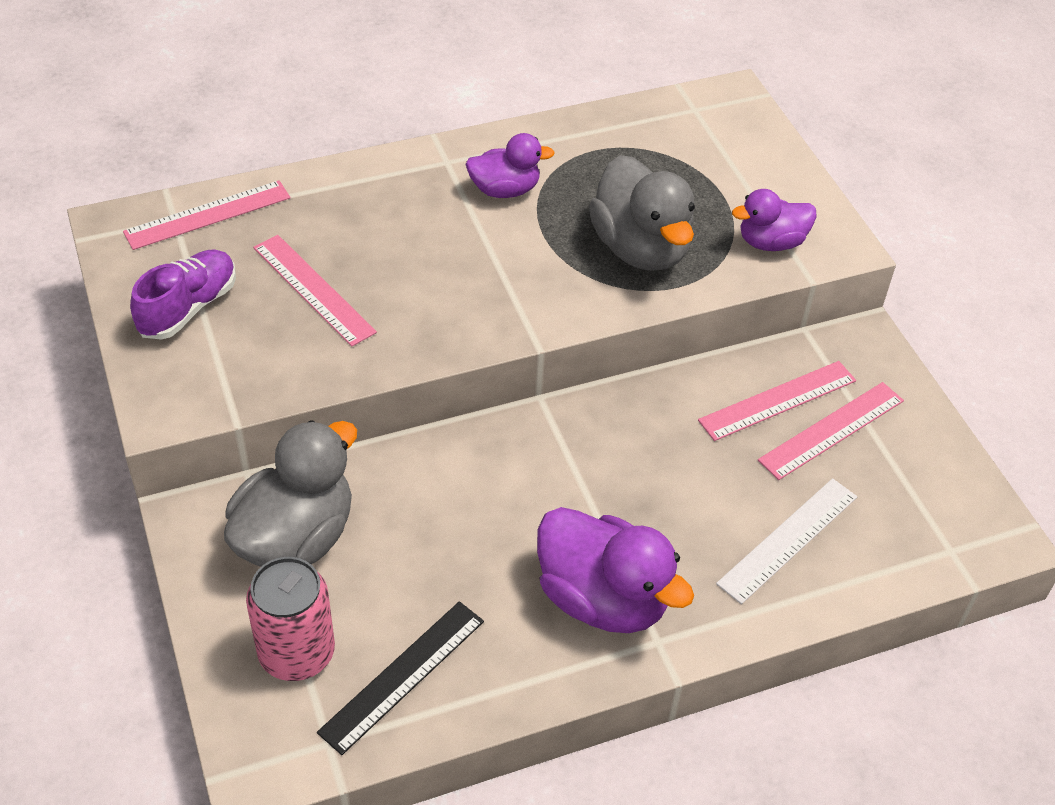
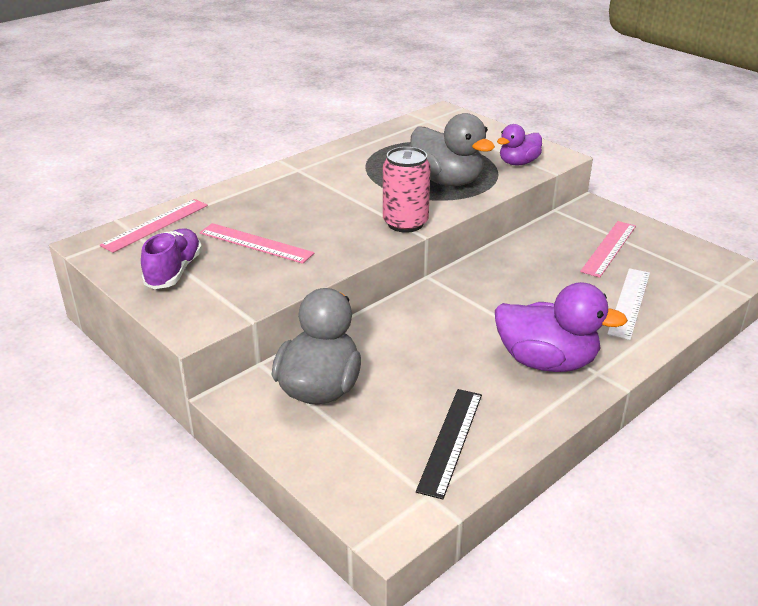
camera: 20 degrees left, 15 degrees down
pink can [246,557,335,681] -> pink can moved to [383,147,431,233]
purple duck [465,133,555,198] -> none
pink ruler [698,361,856,441] -> none

